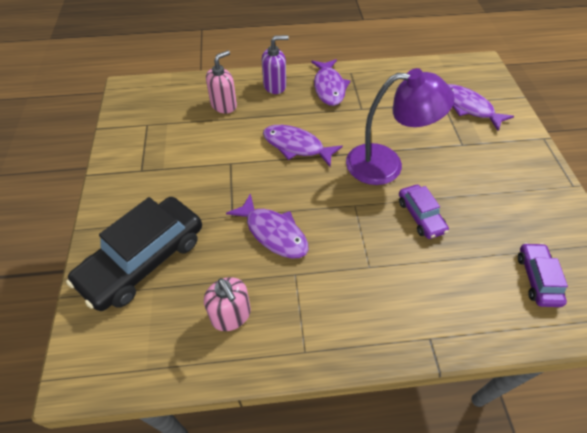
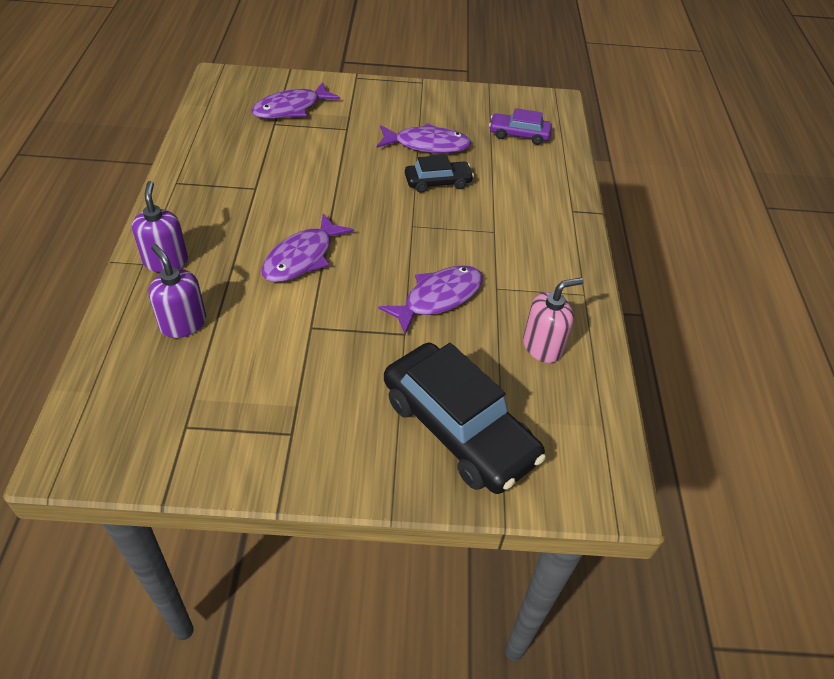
camera: 85 degrees left, 5 degrees down
pink soap dispenser [206,50,237,114] -> purple soap dispenser [149,244,206,338]
purple fish [311,59,350,106] -> purple fish moved to [377,123,471,153]
purple lamp [346,68,455,185] -> none
purple car [399,185,449,239] -> black car [405,155,474,193]

